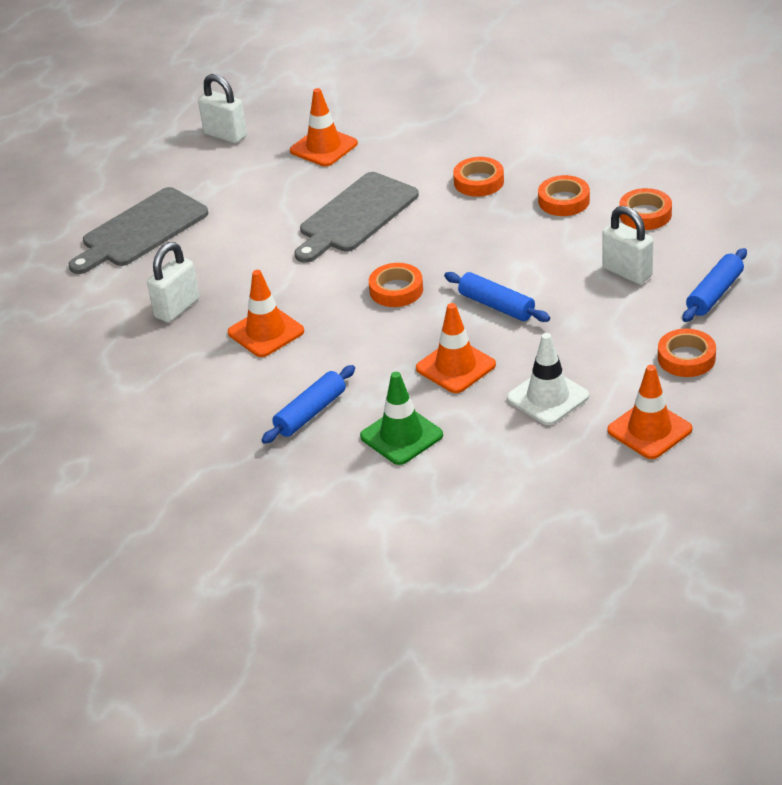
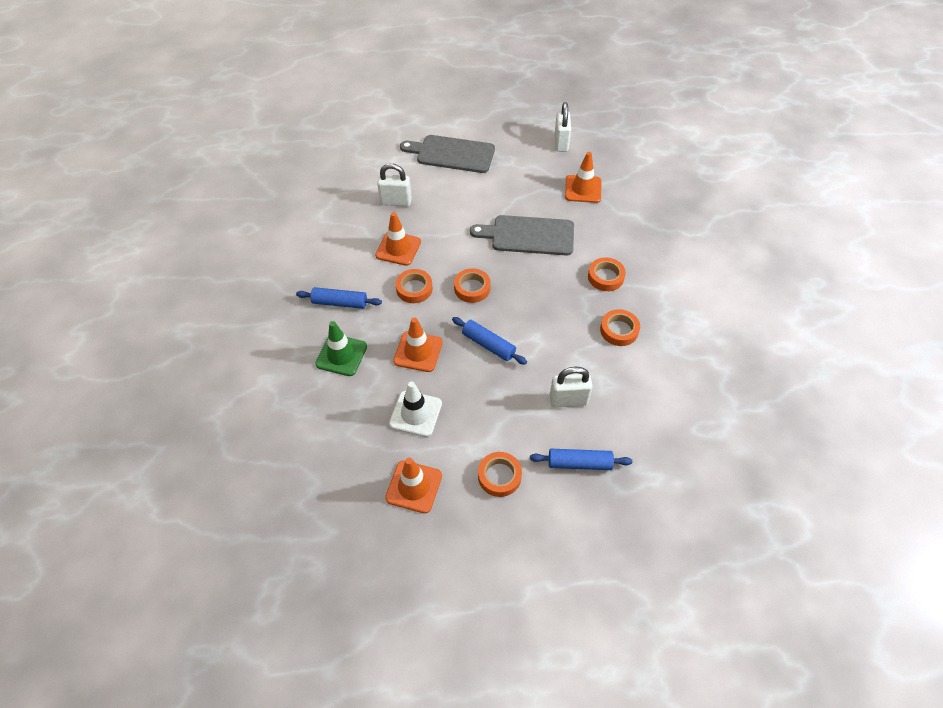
camera: 55 degrees right, 15 degrees up
blue rolling pin [444,272,550,322] -> blue rolling pin turned 60 degrees counterclockwise [452,317,527,365]
white padlock [602,206,653,284] -> white padlock turned 75 degrees clockwise [550,367,592,408]
orange tape [619,188,672,230] -> orange tape moved to [396,269,433,303]

